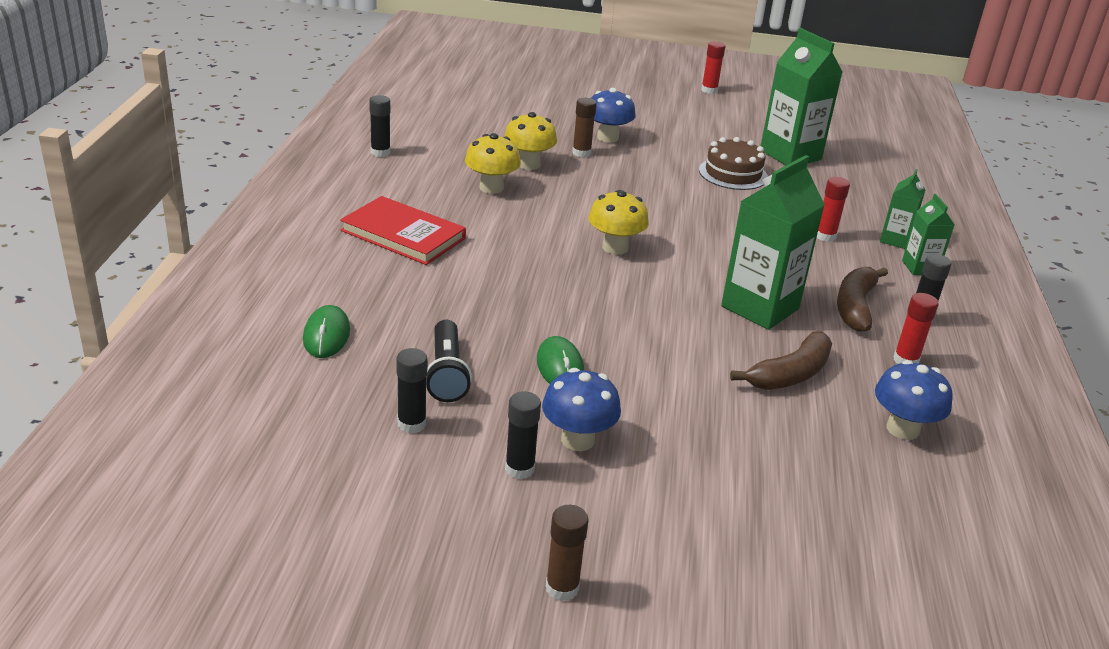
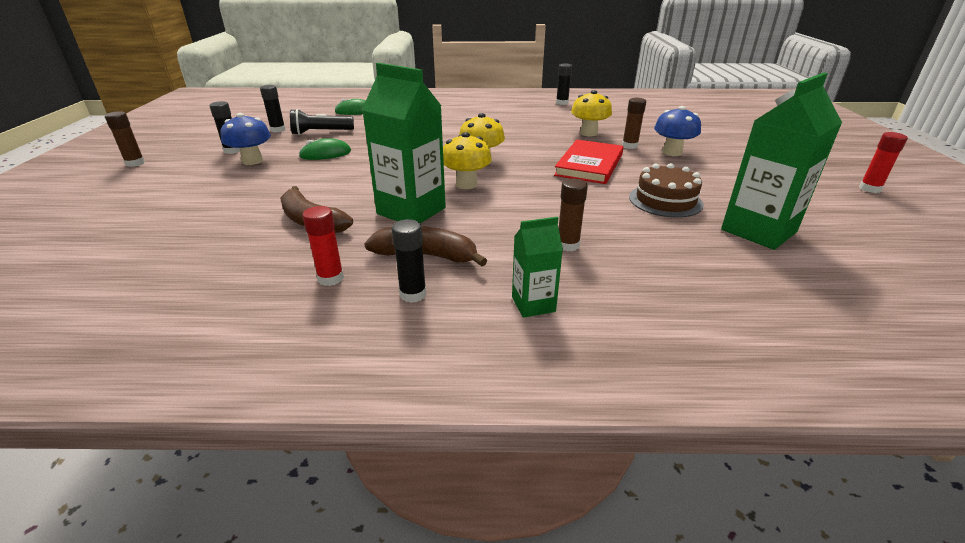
camera: 85 degrees right, 0 degrees up
red book [340,196,466,265] -> red book moved to [554,139,624,184]
yellow mushroom [465,133,521,194] -> yellow mushroom moved to [443,132,492,189]
red glue stick [817,177,850,242] -> brown glue stick [559,178,588,251]
blue mushroom [875,360,953,440] -> none
green carton [880,169,925,249] -> none

